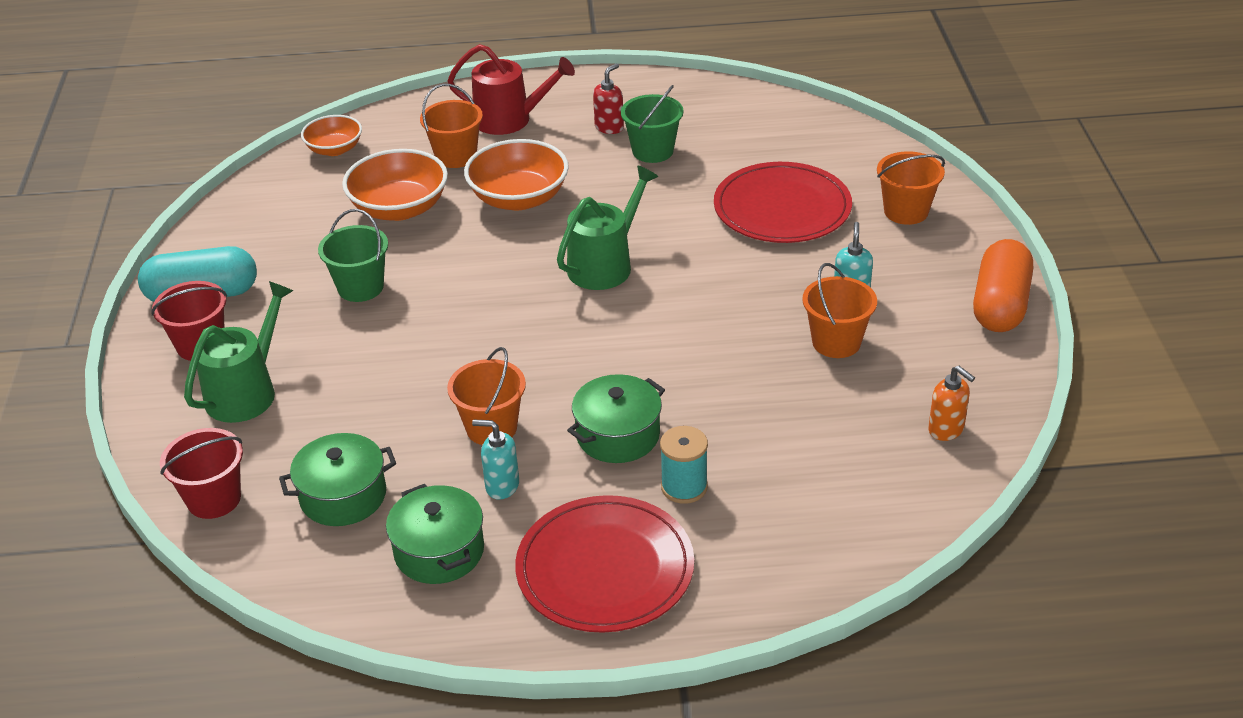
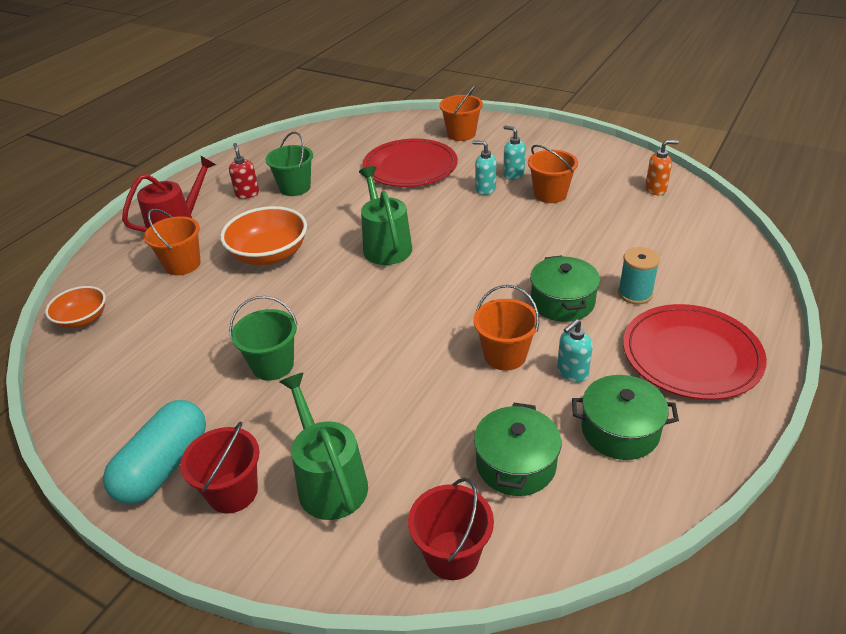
camera: 55 degrees left, 0 degrees up
orange bowl [342,149,448,221] -> none
orange capsule [973,239,1033,332] -> none
none -> turquoise soap dispenser [472,140,496,195]

